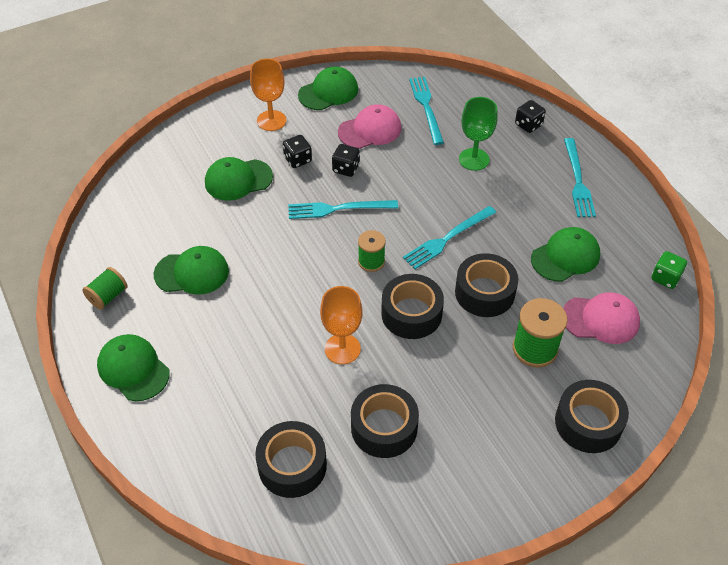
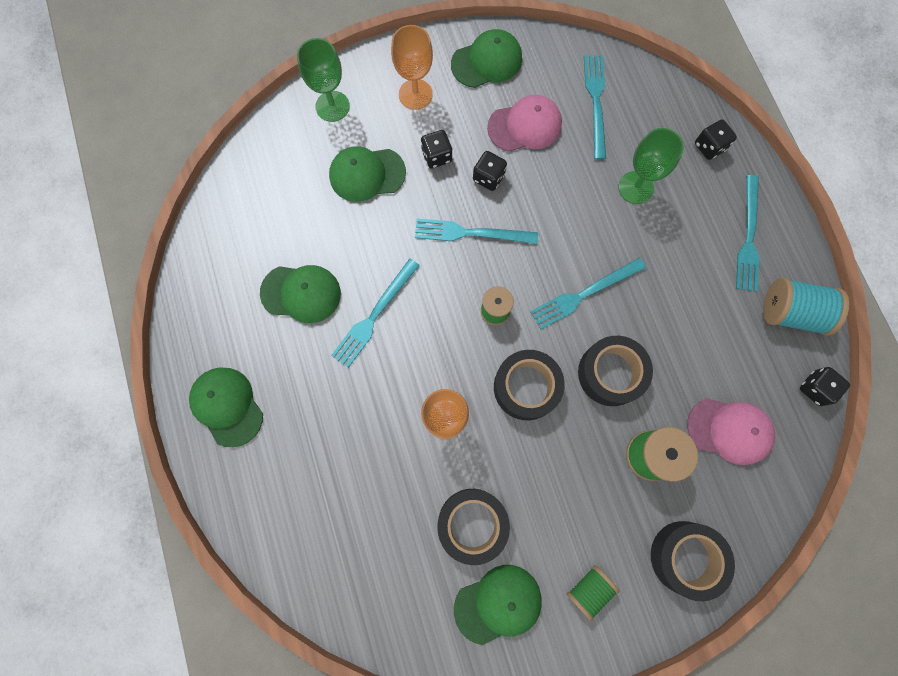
camera: 10 degrees right, 25 degrees up
green spool [82,267,128,310] -> green spool moved to [567,565,620,621]
black tape [255,421,327,498] -> none
green cap [531,227,600,282] -> green cap moved to [454,565,542,645]
green dice [651,251,687,289] -> black dice [800,367,850,406]
none -> green goblet [297,38,350,122]
none -> turquoise fork [331,259,420,368]
none -> turquoise spool [763,278,849,336]

